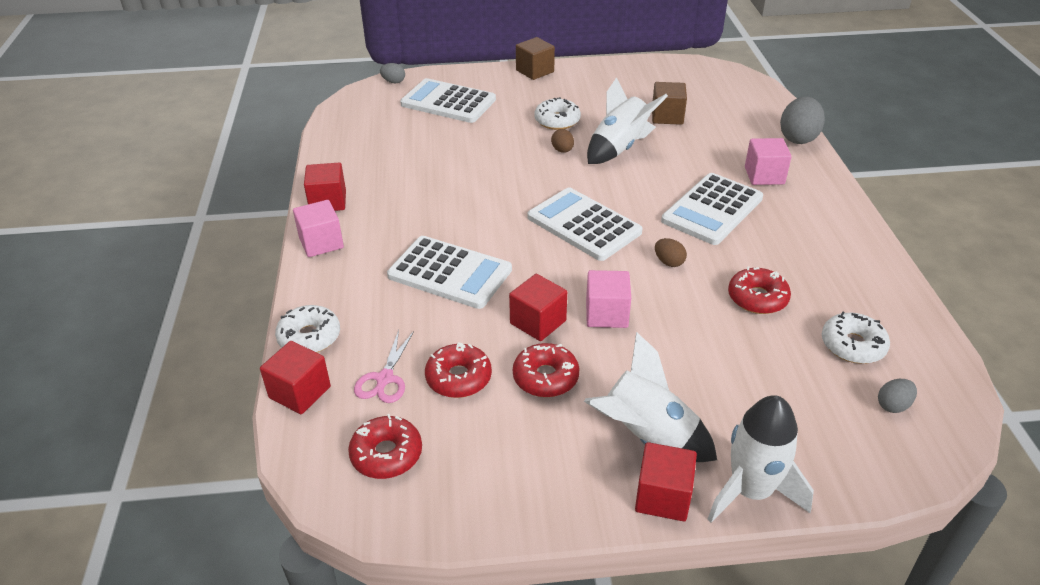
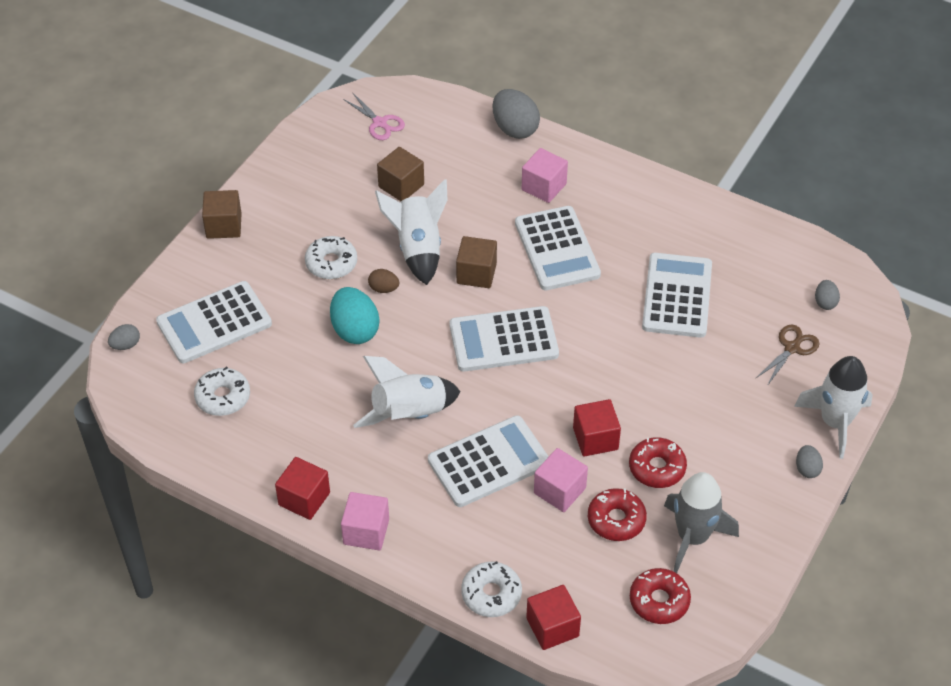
camera: 55 degrees left, 10 degrees up
pink scissors [354,330,414,403] -> pink scissors moved to [343,92,405,140]
white rocket [584,332,717,462] -> white rocket moved to [353,356,461,428]
pink cube [586,270,631,328] -> pink cube moved to [534,448,588,512]
red cube [635,442,697,521] -> grey egg [796,445,823,478]
brown egg [655,238,687,267] -> none
red donut [728,266,791,314] -> white calculator [642,253,712,338]
white donut [822,311,890,364] -> white donut moved to [194,366,250,416]
none -> turquoise egg [330,287,379,344]
none -> brown cube [456,236,497,288]
none -> grey rocket [664,472,739,573]
none -> brown scissors [755,325,820,386]

